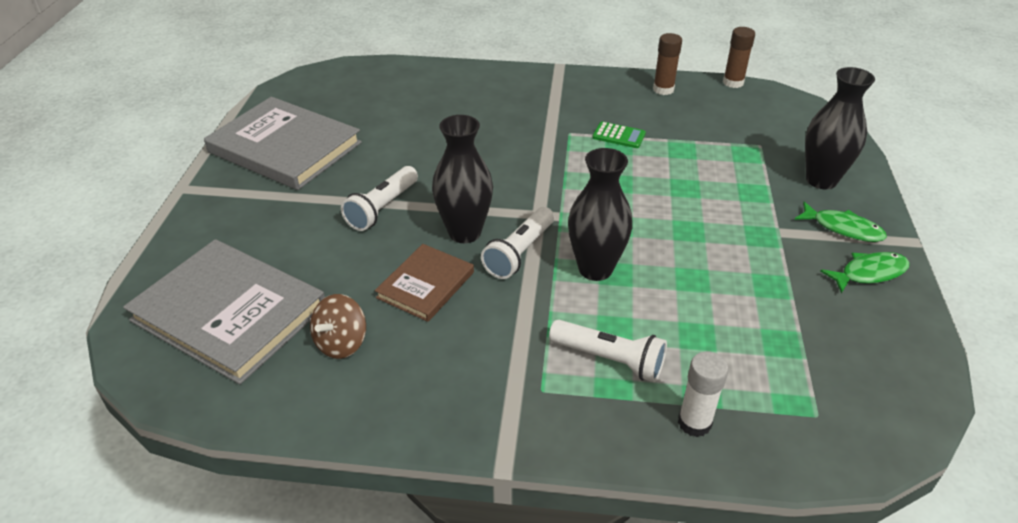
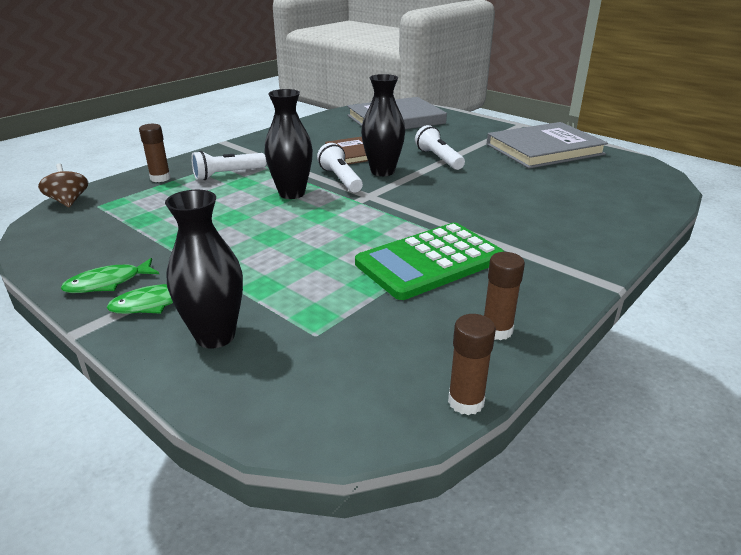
camera: 125 degrees right, 10 degrees down
brown spinning top [310,294,366,359] -> brown spinning top moved to [38,163,88,207]
green calculator [592,121,646,148] -> green calculator [355,223,505,300], size x2.44
white glue stick [678,352,729,437] -> brown glue stick [139,124,171,182]
green fish [820,252,910,293] -> green fish turned 45 degrees clockwise [60,258,159,293]

